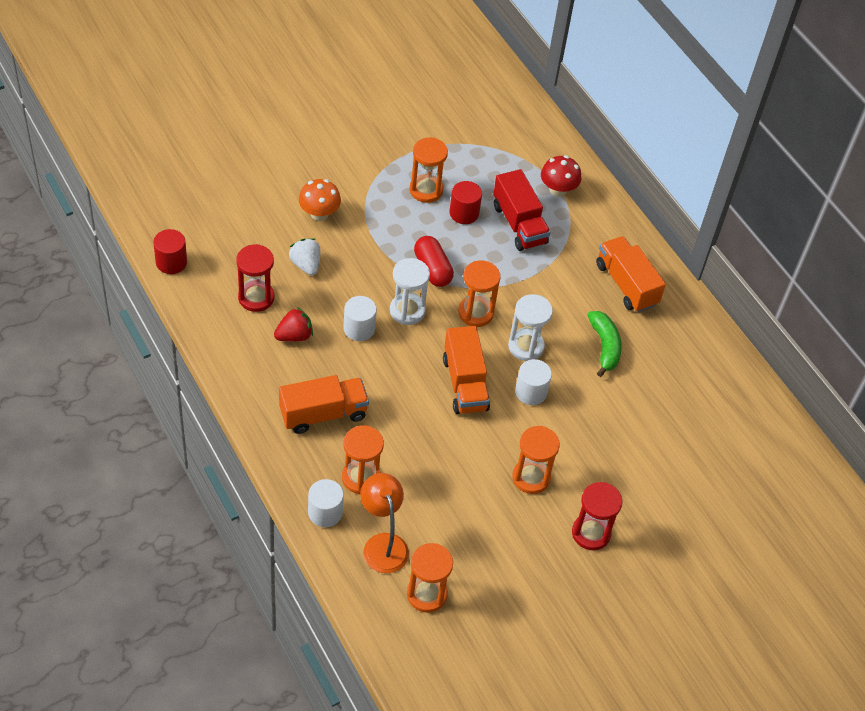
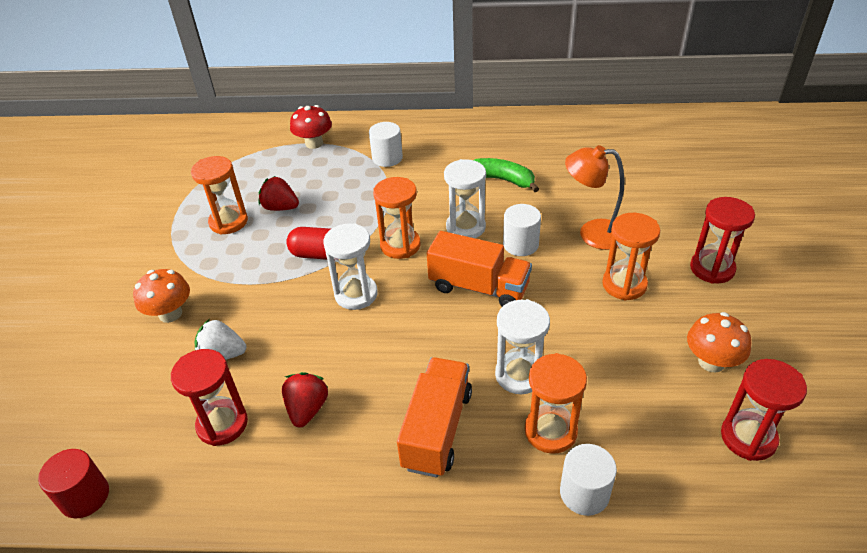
camera: 50 degrees left, 10 degrees down
white cylinder [344,296,377,341] -> white cylinder moved to [369,122,403,167]
orange lamp [360,473,409,573] -> orange lamp moved to [565,145,625,250]
orange hourglass [407,543,453,613] -> red hourglass [721,359,807,461]
red cylinder [449,181,482,224] -> red strawberry [258,176,299,211]
red truck [493,169,551,251] -> none
orange truck [596,236,666,312] -> none
none -> white hourglass [495,299,550,394]
none -> orange mushroom [687,312,751,372]

